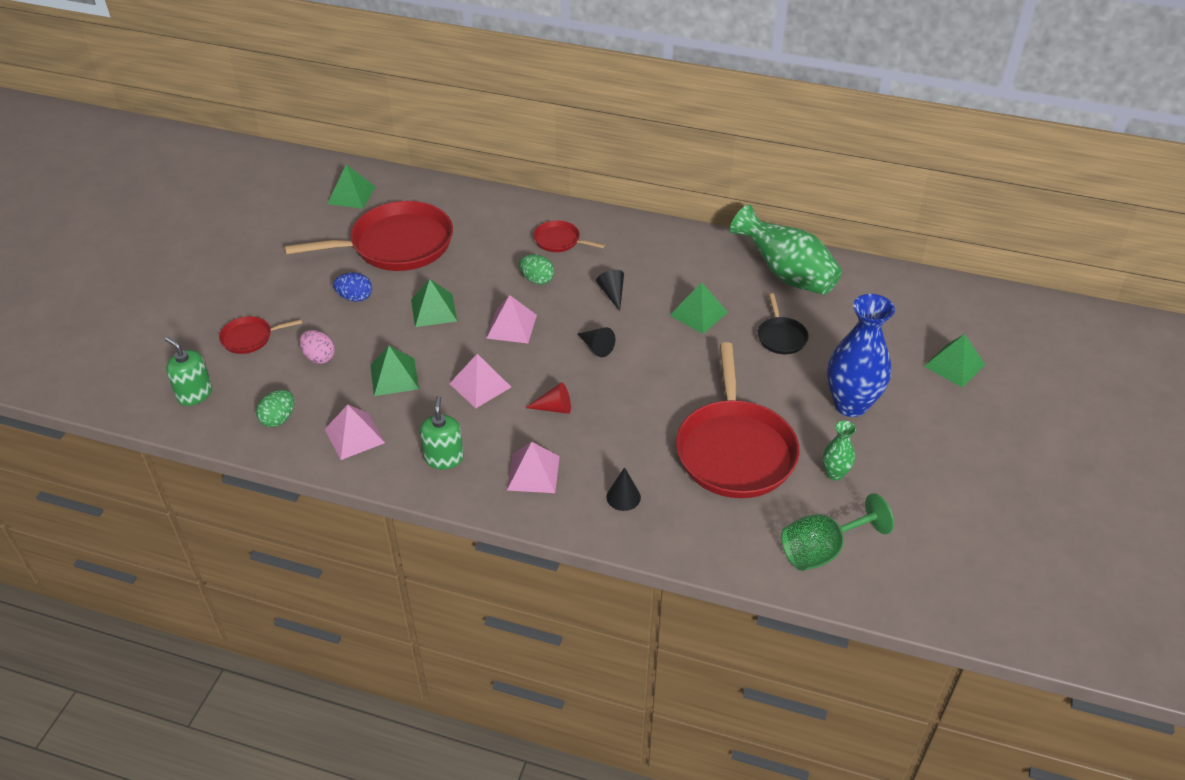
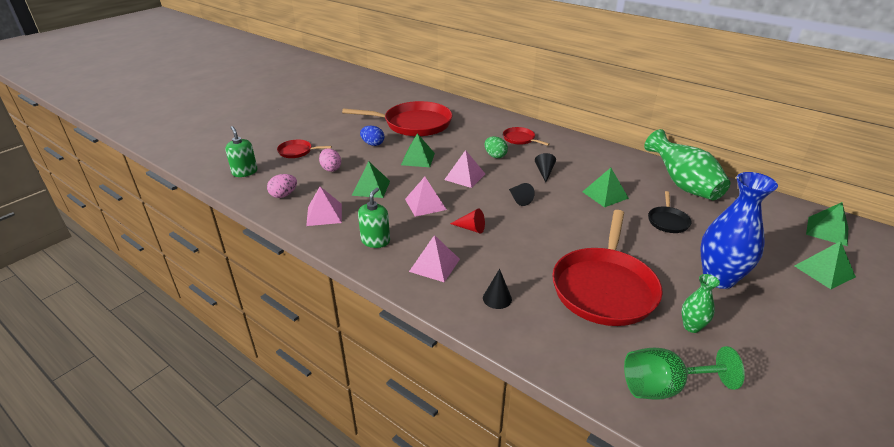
camera: 20 degrees right, 10 degrees down
green egg [256,390,294,427] -> pink egg [267,174,297,198]
green pyramid [327,165,376,209] -> green pyramid moved to [806,202,848,246]

